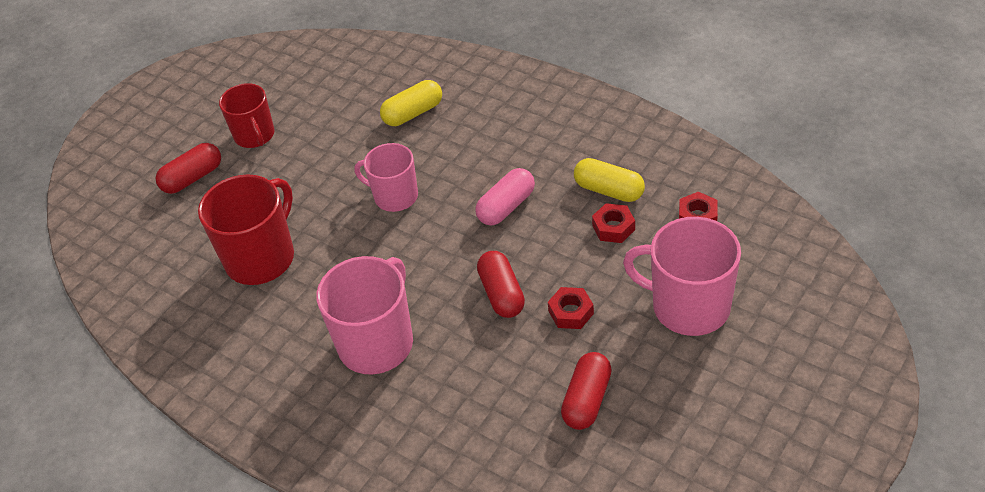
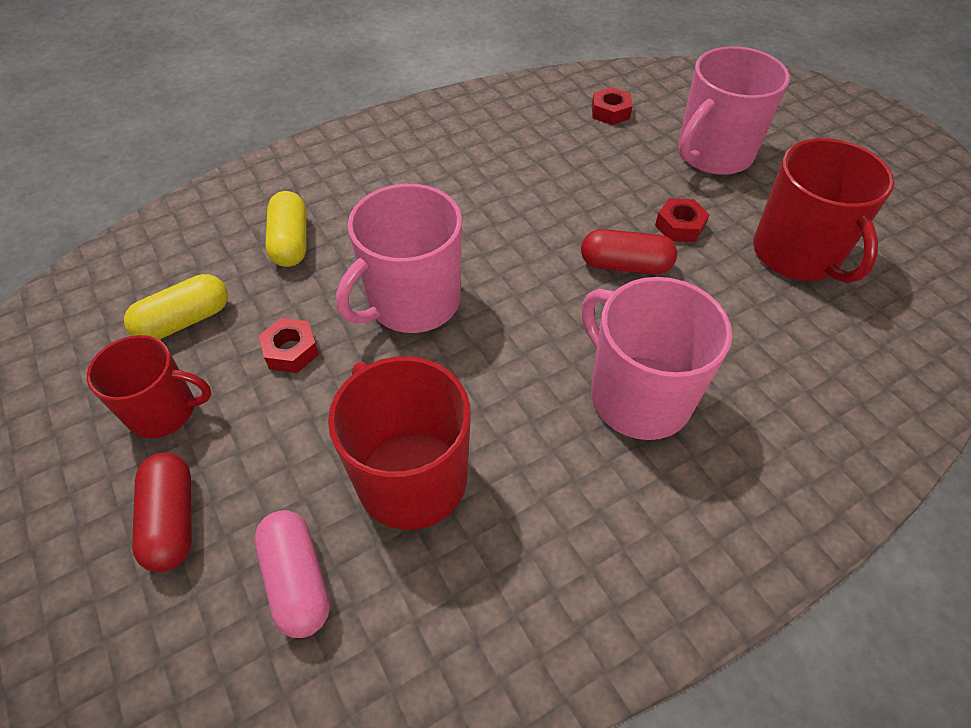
camera: 70 degrees left, 5 degrees up
pink mug [354,143,418,212] -> pink mug [336,184,462,333], size x1.55
pink capsule [475,168,535,226] -> pink capsule moved to [254,510,330,638]
red capsule [561,352,612,430] -> red mug [753,138,894,283]
yellow capsule [574,158,645,202] -> yellow capsule moved to [124,274,228,340]
red nut [592,203,635,243] -> red nut moved to [259,318,319,373]

